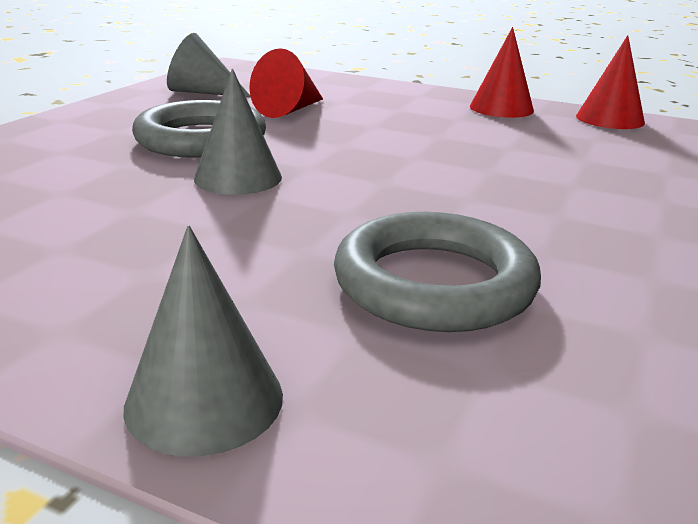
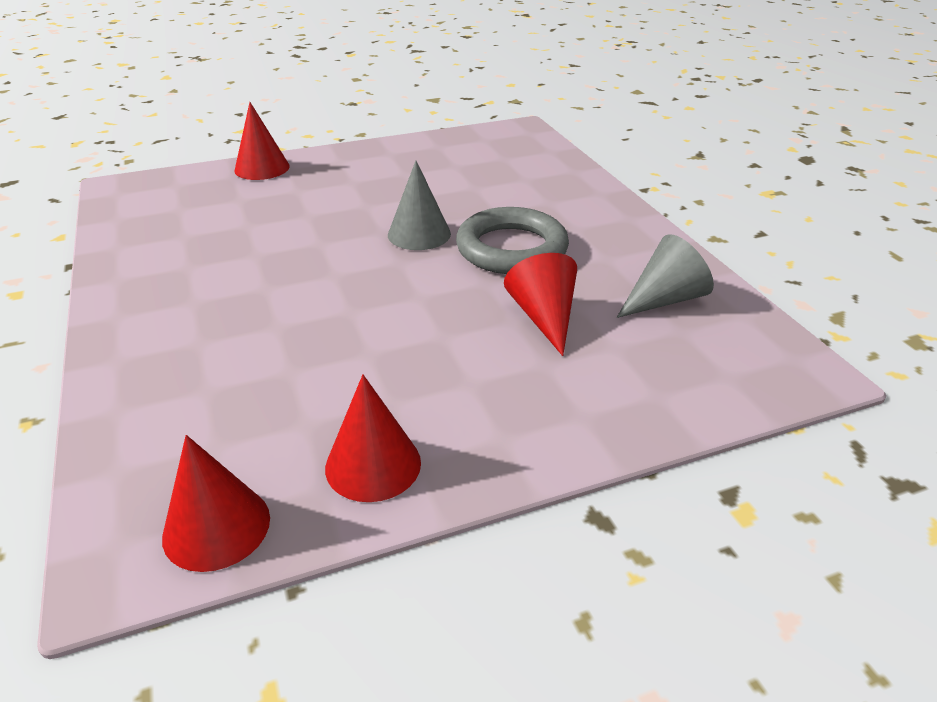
camera: 135 degrees right, 10 degrees up
grey cone [123,225,283,456] -> red cone [234,102,290,180]
grey ring [334,212,541,332] -> none

